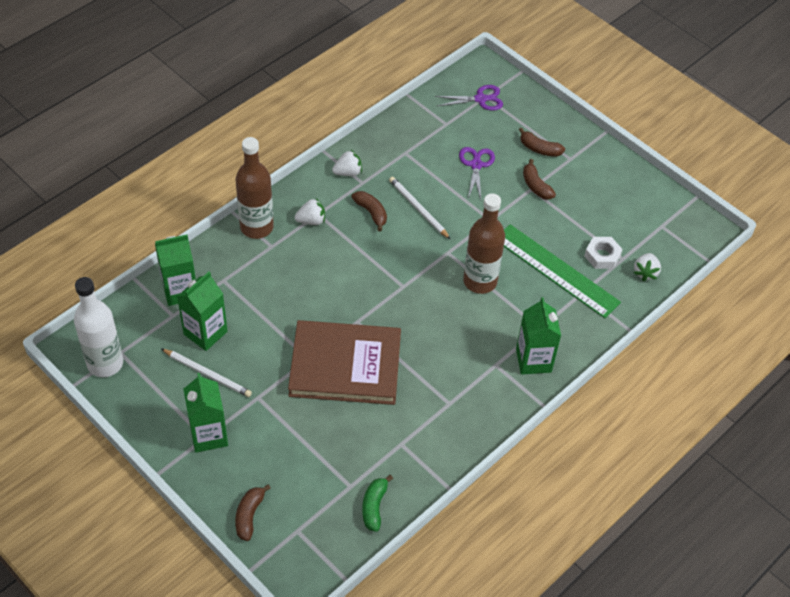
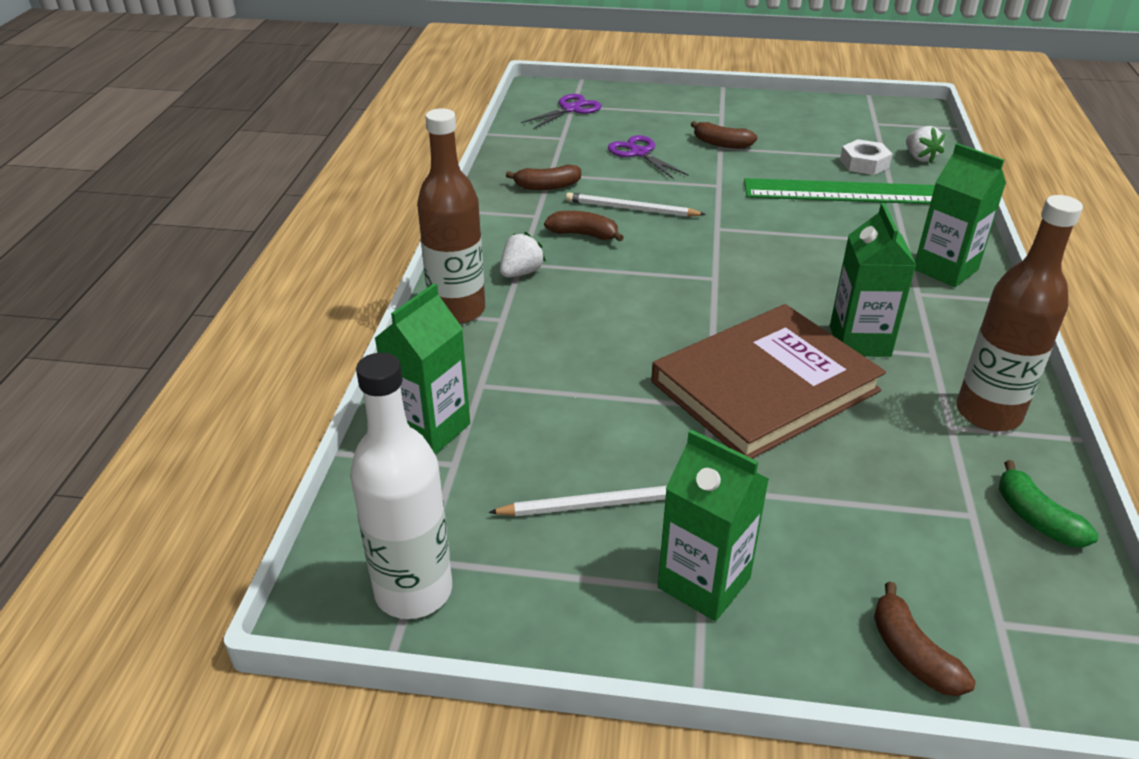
camera: 35 degrees left, 15 degrees down
green carton [177,272,228,351] -> green carton moved to [830,203,916,357]
white strawberry [332,150,362,176] -> none
brown bottle [463,193,505,294] -> brown bottle moved to [956,195,1083,431]
brown banana [519,128,565,157] -> brown banana moved to [506,164,581,190]

